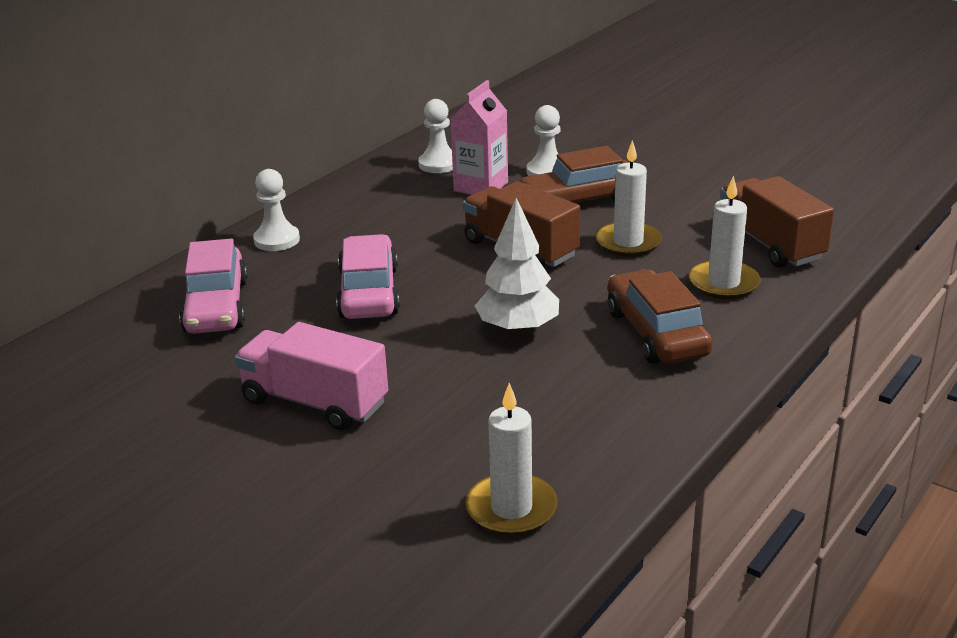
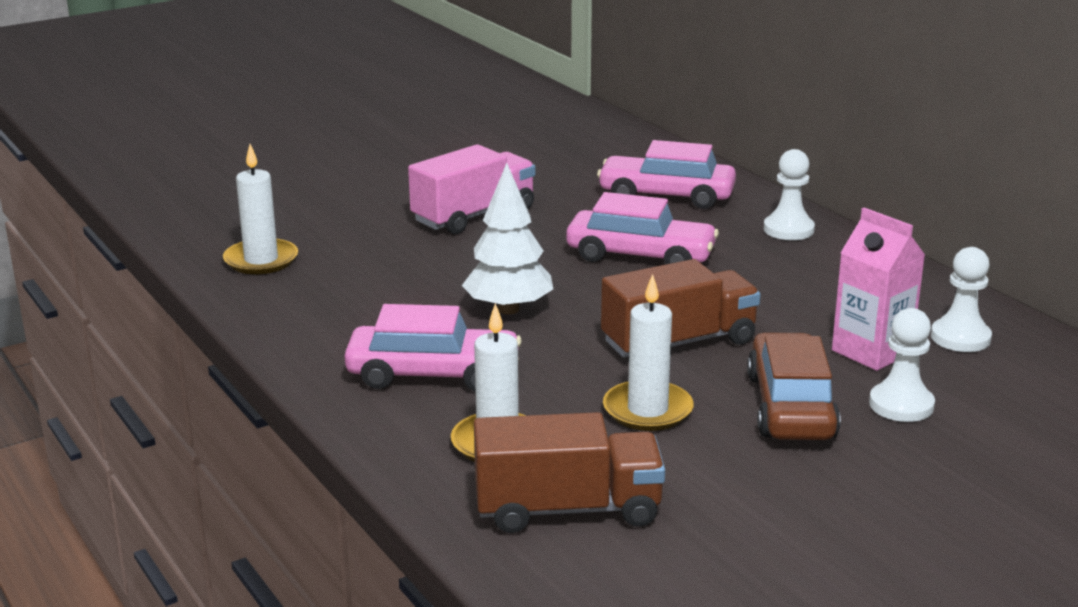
camera: 110 degrees right, 5 degrees down
brown car [608,269,713,364] -> pink car [344,304,522,391]

